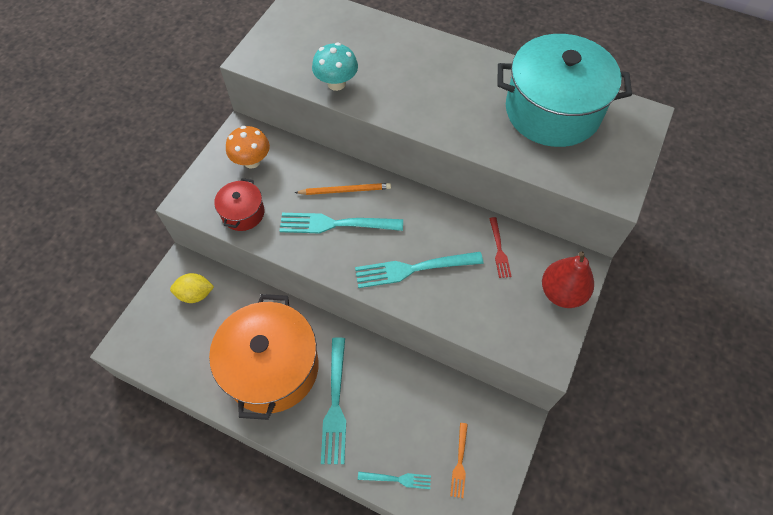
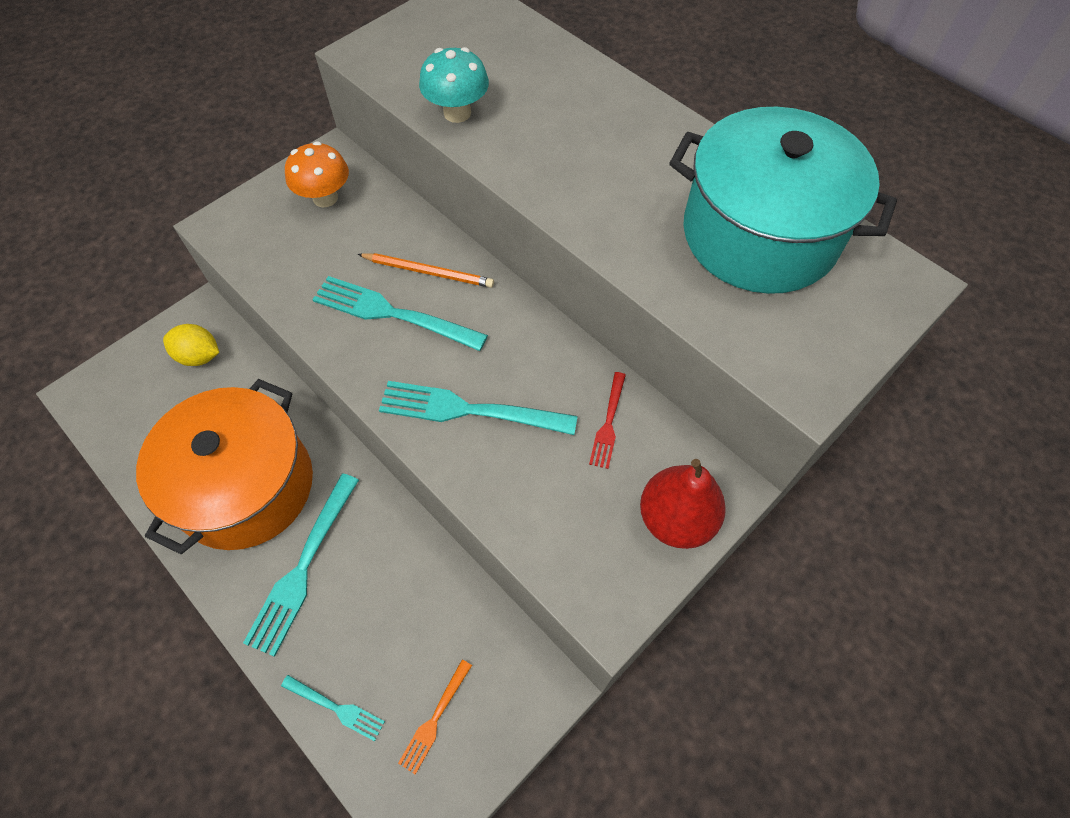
camera: 20 degrees right, 0 degrees up
red pot [214,178,264,231] -> none

